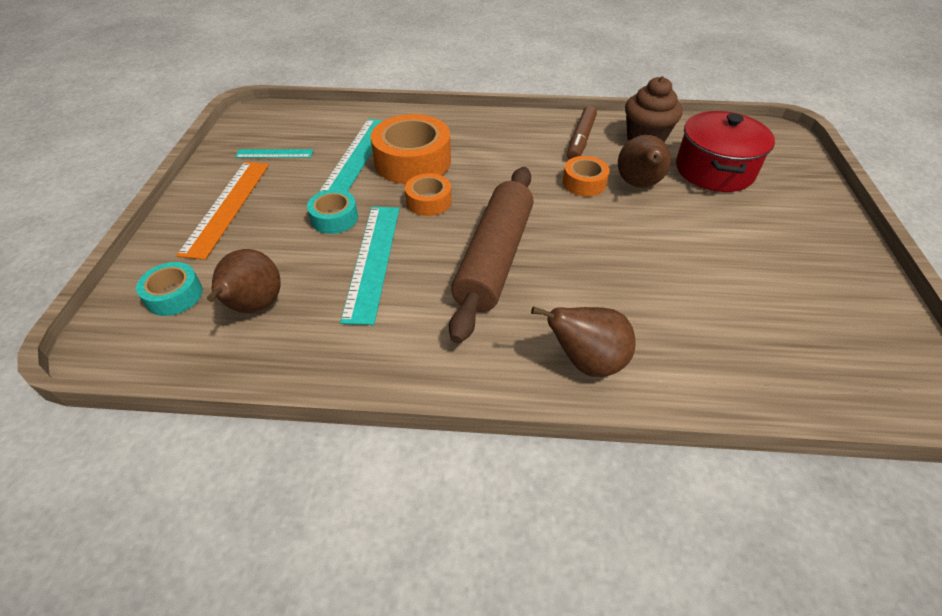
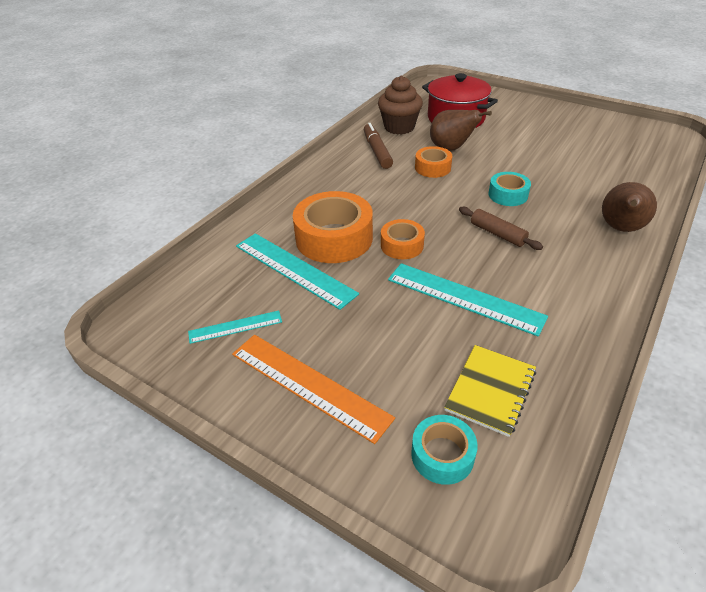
camera: 60 degrees left, 5 degrees down
brown pear [207,249,281,313] -> yellow notebook [444,345,536,437]
turquoise ruler [235,149,313,158] -> turquoise ruler turned 45 degrees clockwise [188,311,282,344]
turquoise tape [307,189,358,234] -> turquoise tape moved to [488,172,531,206]
brown rolling pin [449,167,533,343] -> brown rolling pin [459,207,543,250], size x0.46
brown marker [567,106,597,160] -> brown marker turned 150 degrees counterclockwise [364,123,393,169]

